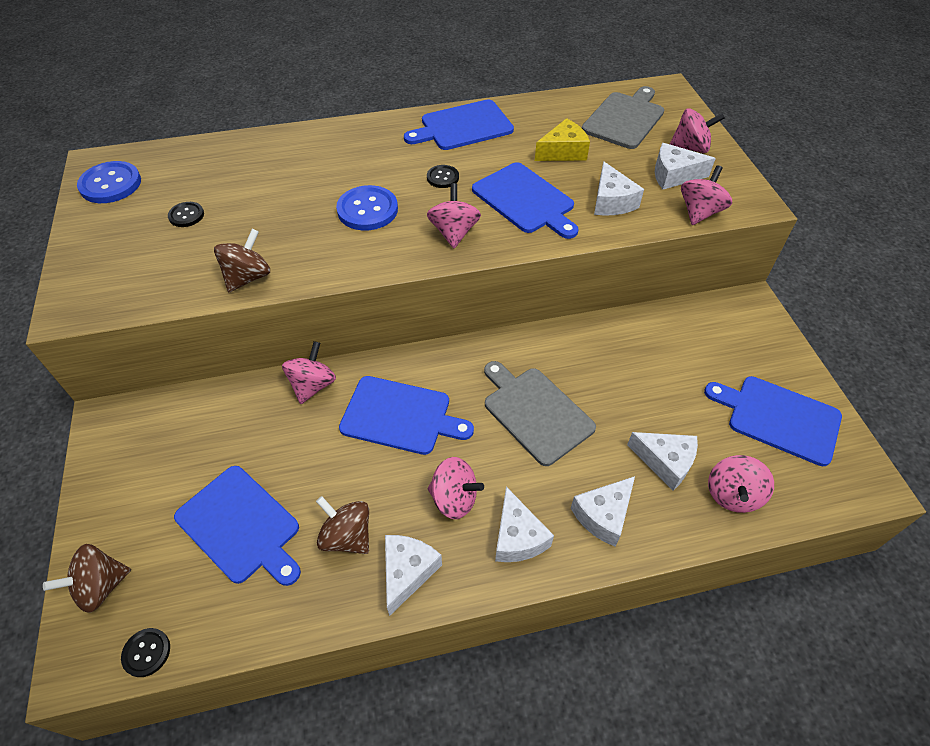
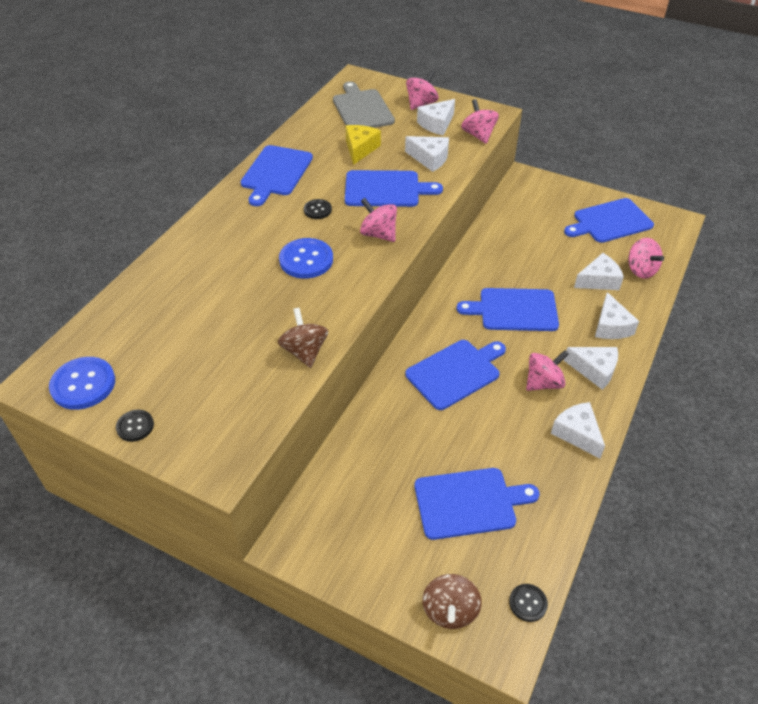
camera: 50 degrees left, 5 degrees down
black button [168,202,204,227] -> black button moved to [116,410,154,442]
pink spinning top [282,341,336,404] -> none
brown spinning top [316,496,369,554] -> none
grey cutting board [484,361,596,466] -> blue cutting board [457,288,559,331]

